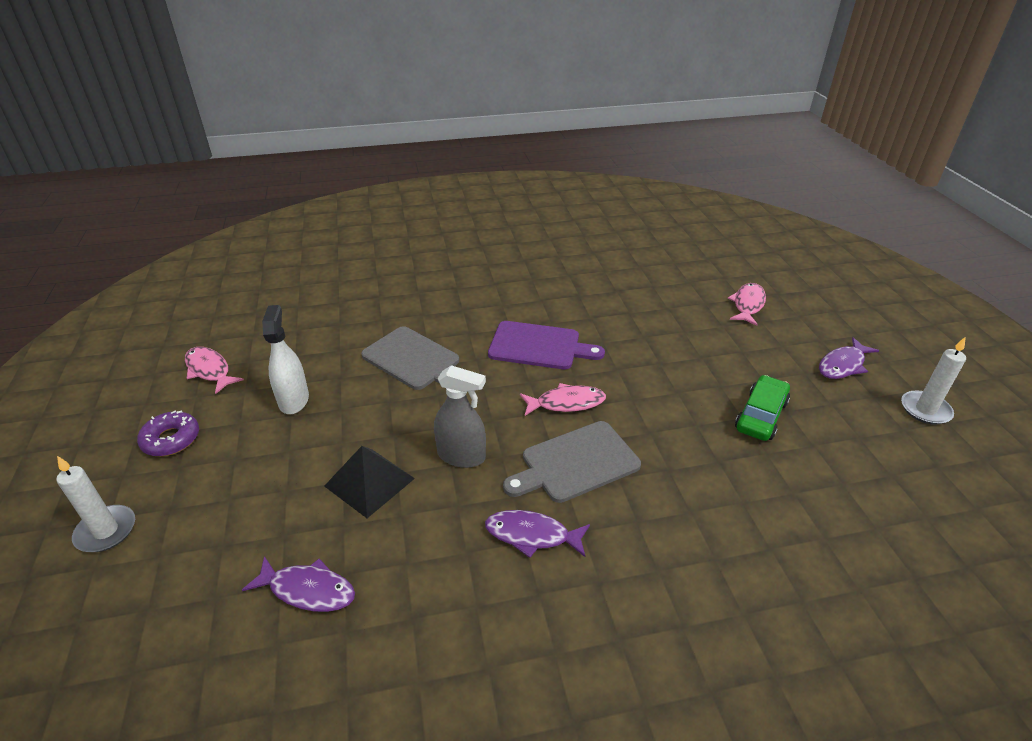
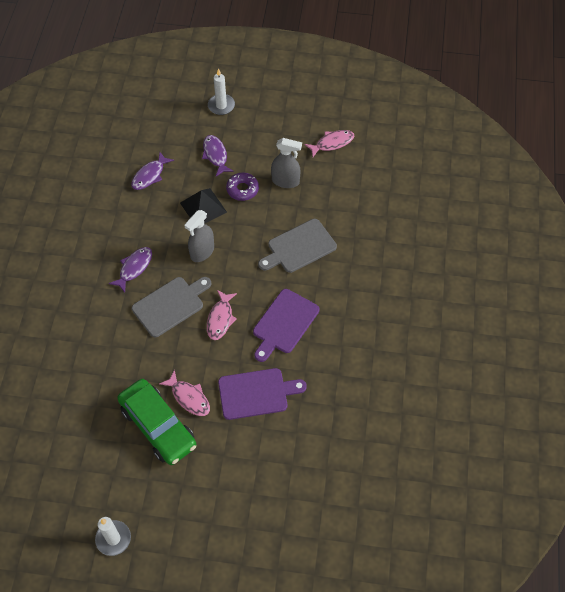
camera: 110 degrees right, 20 degrees up
purple donut [137,410,199,456] -> purple donut moved to [226,173,259,201]
white spray bottle [262,305,309,414] -> grey spray bottle [271,138,302,188]
grey cutting board [503,421,641,503] -> grey cutting board turned 60 degrees clockwise [132,277,211,337]
pink fish [728,283,766,326] -> pink fish moved to [159,370,210,416]
green car [735,375,790,441] -> green car [117,379,197,465], size x1.56
purple fish [819,337,879,379] -> purple fish moved to [202,135,234,176]
none -> purple cutting board [218,368,307,420]

